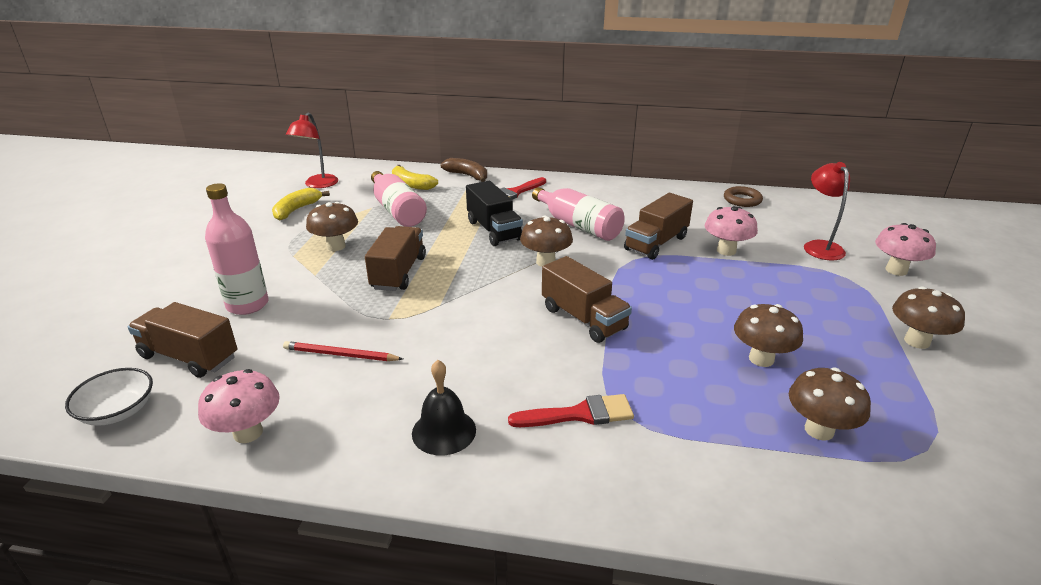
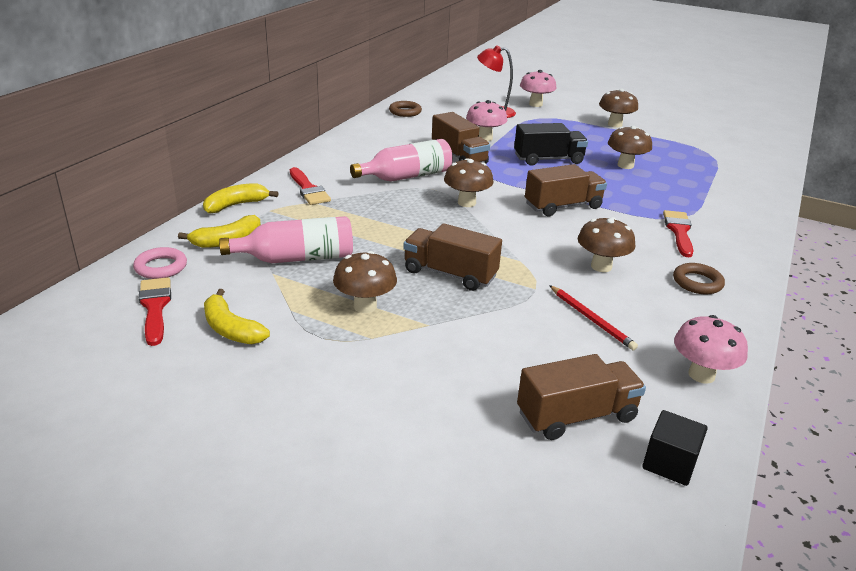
camera: 75 degrees left, 0 degrees up
white bowl [65,368,153,426] -> black cube [642,410,708,486]
brown truck [128,302,237,378] -> brown truck turned 150 degrees counterclockwise [517,354,646,440]
pink bottle [205,183,269,315] -> none
red pencil [283,341,403,361] -> red pencil turned 60 degrees counterclockwise [549,285,638,350]
red lamp [286,112,338,188] -> red brush [139,277,171,346]
black bell [412,360,476,456] -> brown ring [673,263,725,294]
brown banana [440,158,487,182] -> yellow banana [203,183,278,214]
black truck [466,181,523,246] -> black truck moved to [514,123,588,166]
brown mushroom [789,368,871,441] -> brown mushroom moved to [578,217,635,272]
none -> pink ring [133,247,187,279]

